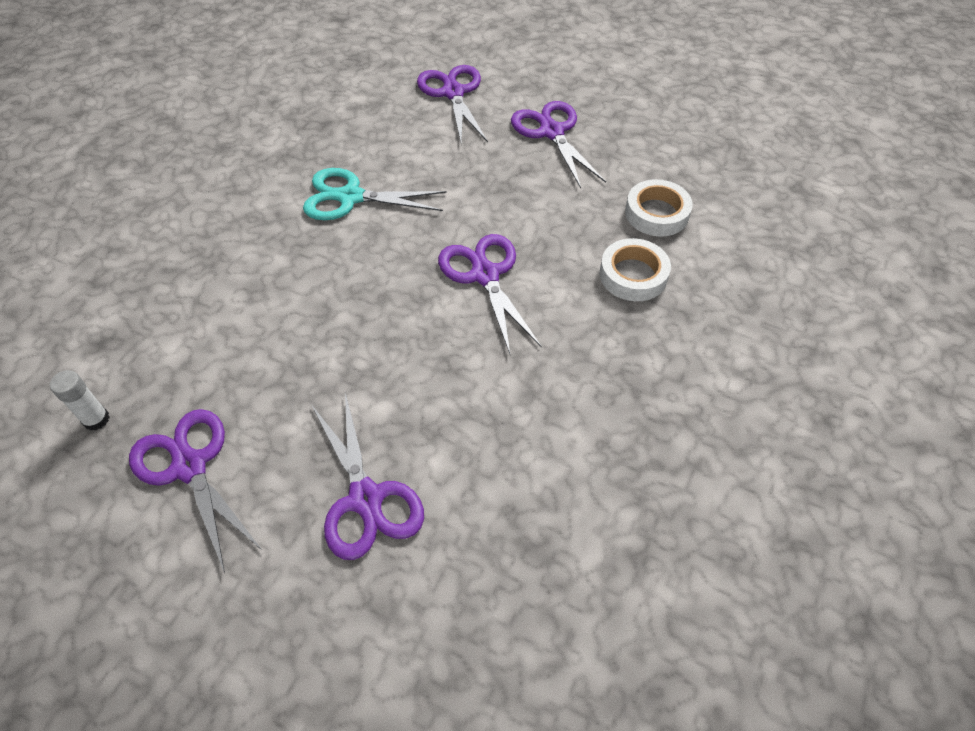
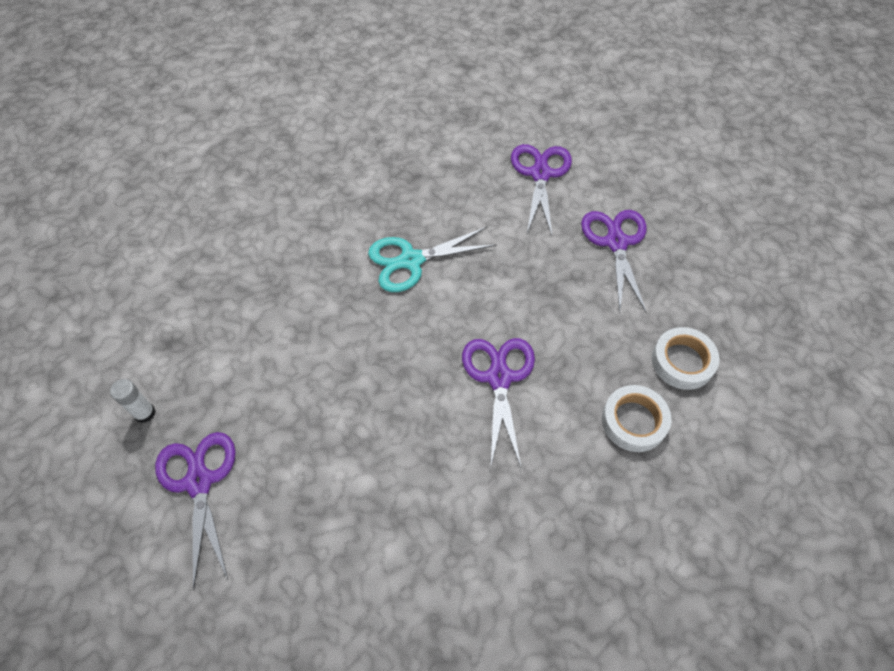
camera: 20 degrees right, 5 degrees up
turquoise scissors [303,168,447,220] -> turquoise scissors turned 45 degrees counterclockwise [368,227,497,292]
purple scissors [312,392,424,560] -> none

